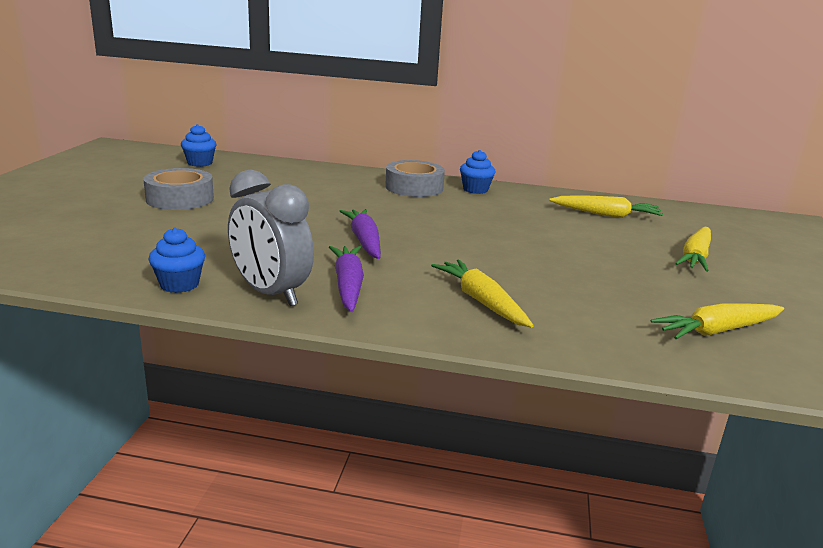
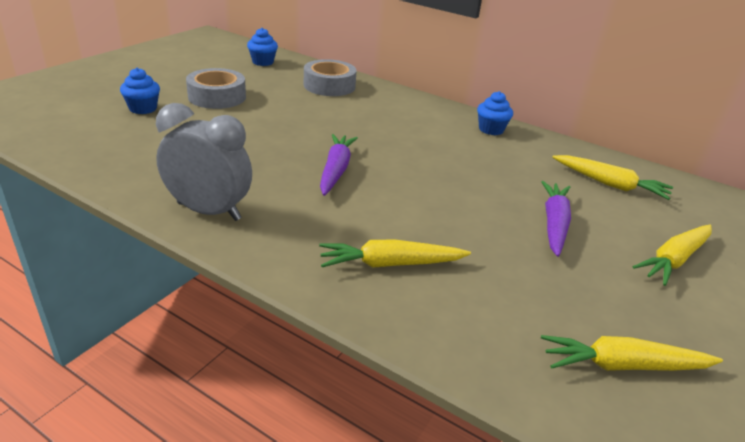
camera: 20 degrees right, 10 degrees up
blue cupcake [148,227,205,293] -> blue cupcake moved to [120,68,160,114]
grey clock [228,170,314,306] -> grey clock turned 135 degrees clockwise [156,103,252,221]
purple carrot [329,246,364,312] -> purple carrot moved to [541,181,571,257]
grey tape [385,160,445,197] -> grey tape moved to [304,59,356,96]
yellow carrot [431,259,534,328] -> yellow carrot turned 90 degrees counterclockwise [319,239,471,268]

